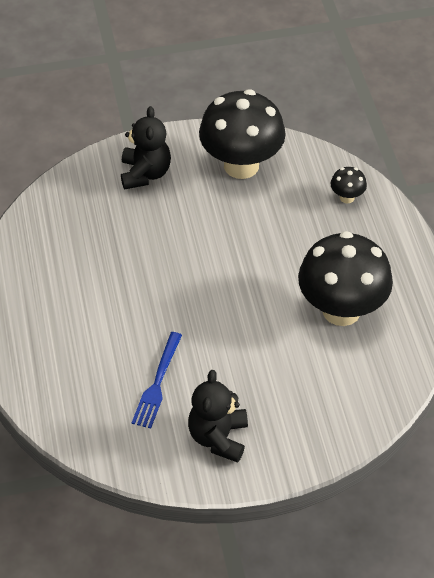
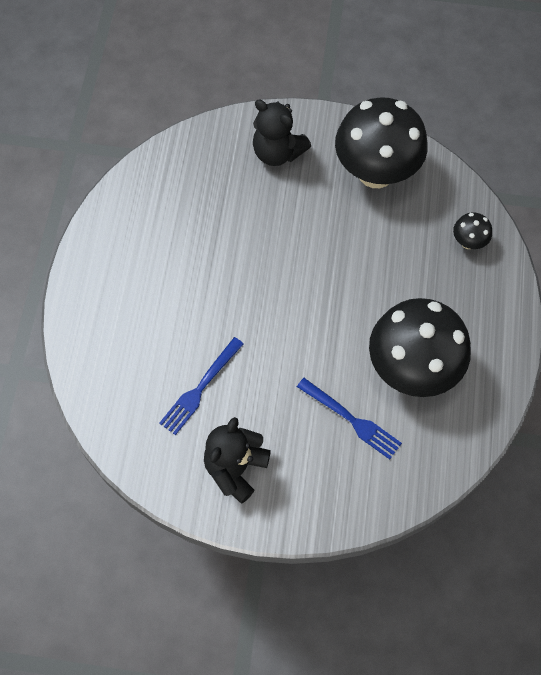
camera: 20 degrees right, 15 degrees up
black teddy bear [121,106,171,190] -> black teddy bear turned 105 degrees clockwise [253,100,311,166]
none -> blue fork [297,378,402,459]

